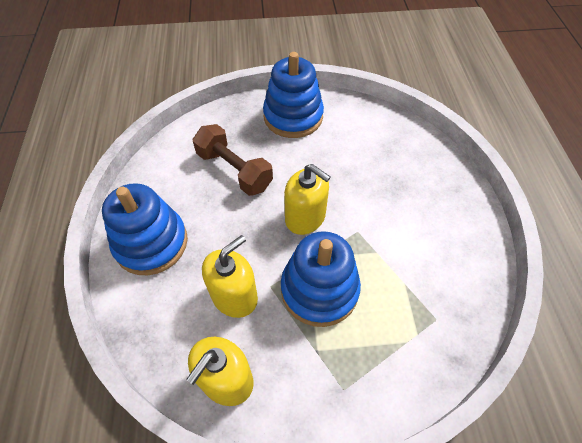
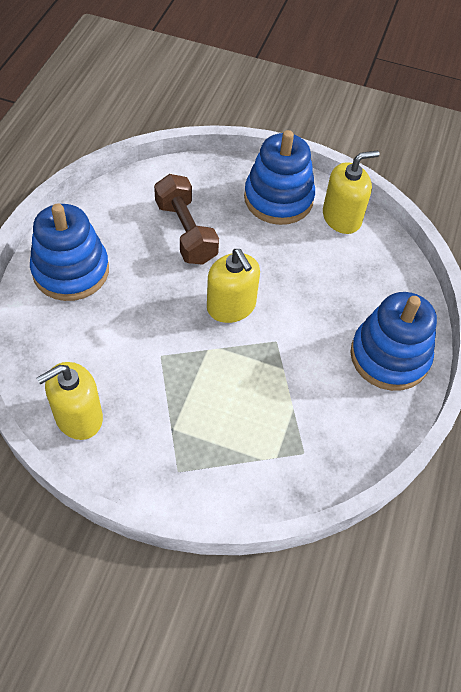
camera: 20 degrees right, 0 degrees up
yellow soap dispenser [202,235,258,318] -> yellow soap dispenser moved to [323,150,379,234]
blue stacking toy [281,231,361,327] -> blue stacking toy moved to [350,292,437,391]

